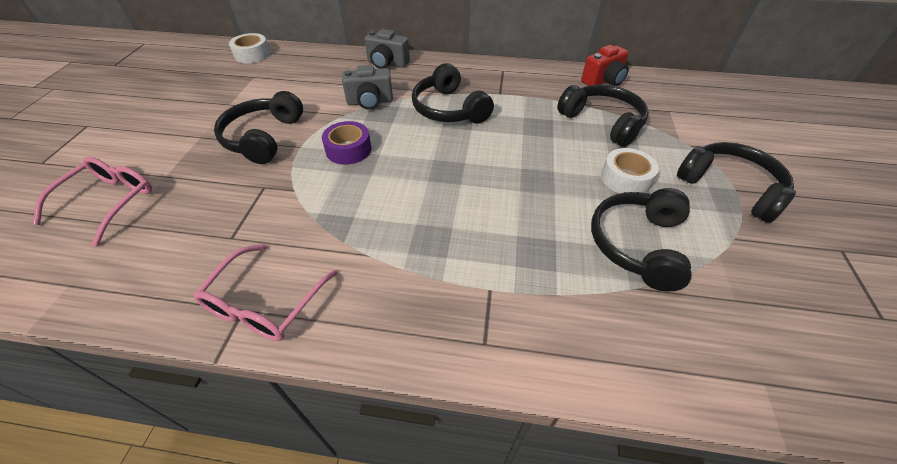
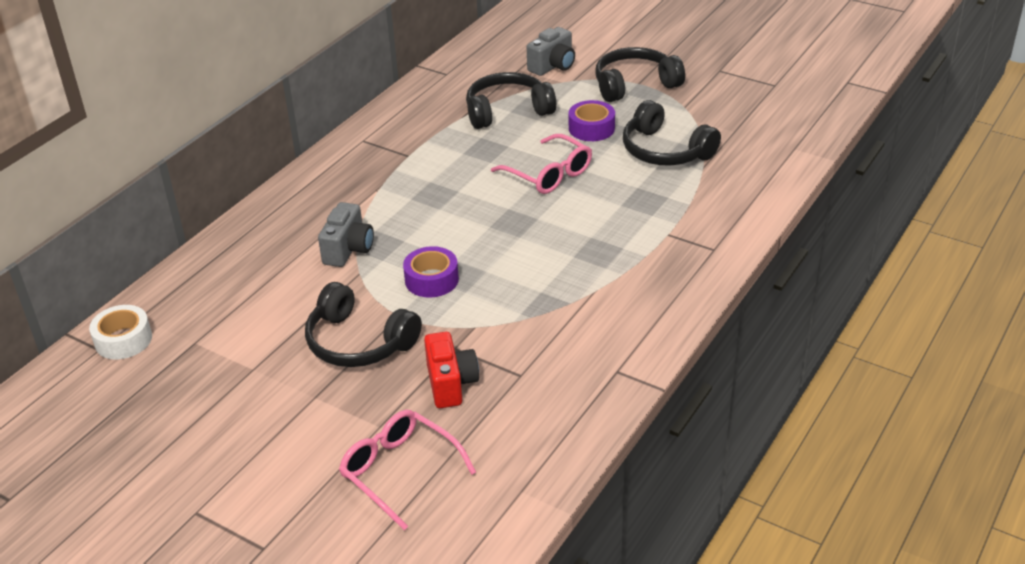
camera: 65 degrees left, 10 degrees down
pink glasses [193,244,338,341] -> pink glasses moved to [491,134,592,194]
grey camera [365,29,410,69] -> grey camera moved to [527,27,575,76]
black headphones [412,63,494,124] -> none
red camera [581,45,629,86] -> red camera moved to [424,332,479,408]
white tape [601,148,659,194] -> purple tape [569,100,615,141]

